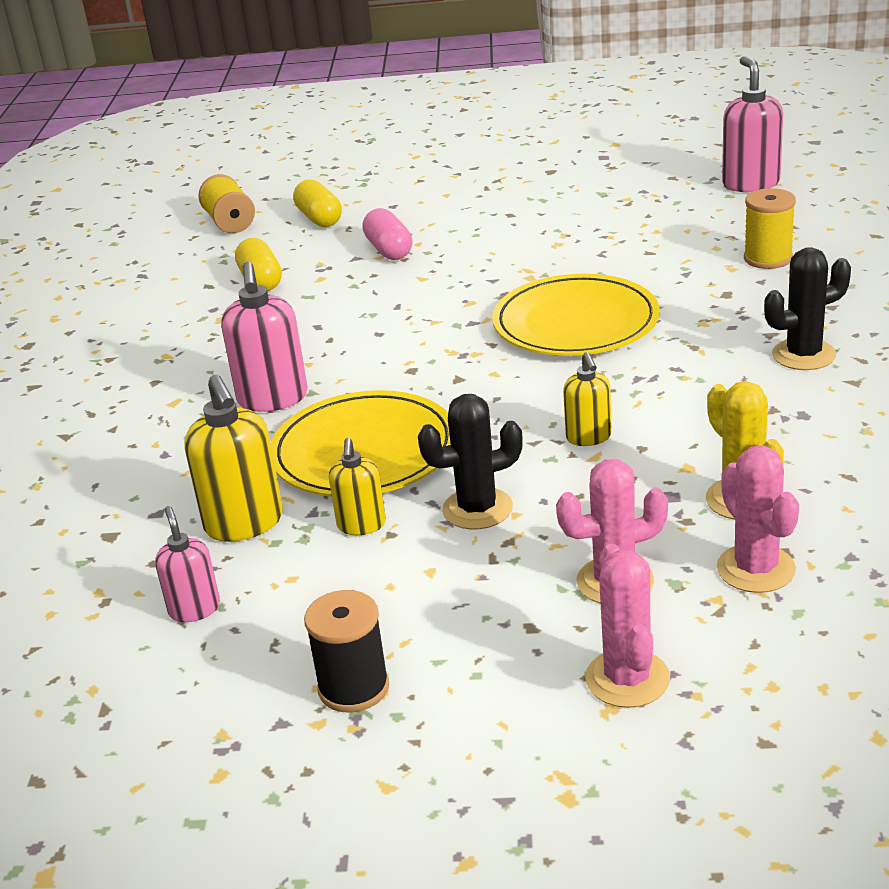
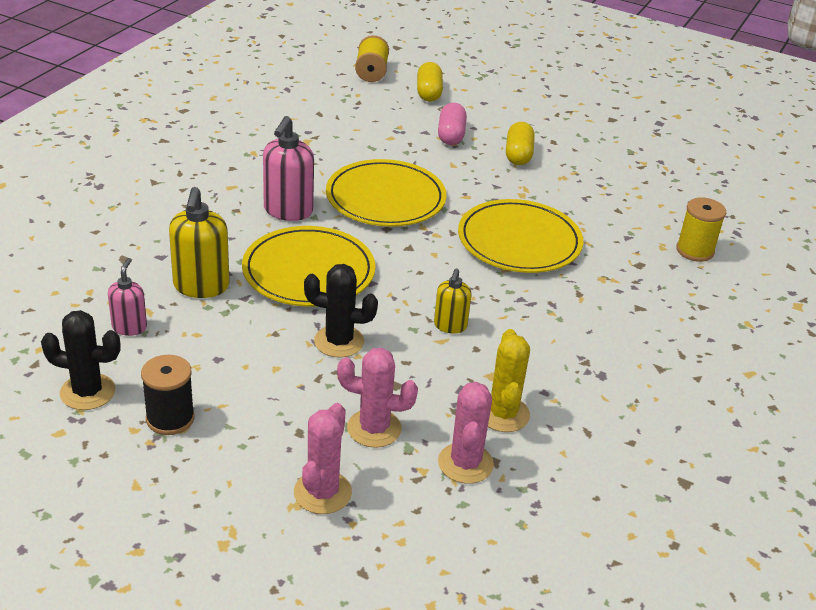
camera: 20 degrees right, 5 degrees up
yellow capsule [235,238,282,291] -> yellow capsule moved to [506,122,535,165]
yellow soap dispenser [329,438,386,535] -> none
pink soap dispenser [722,56,783,192] -> none
black cactus [764,247,851,370] -> black cactus moved to [41,310,120,410]
none -> yellow plate [326,159,446,227]

